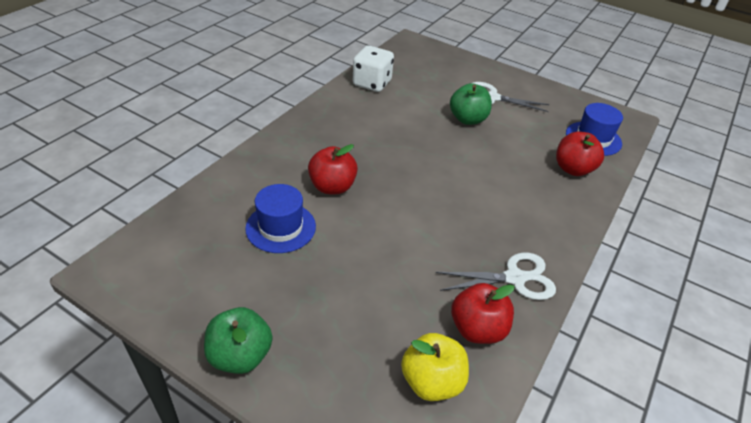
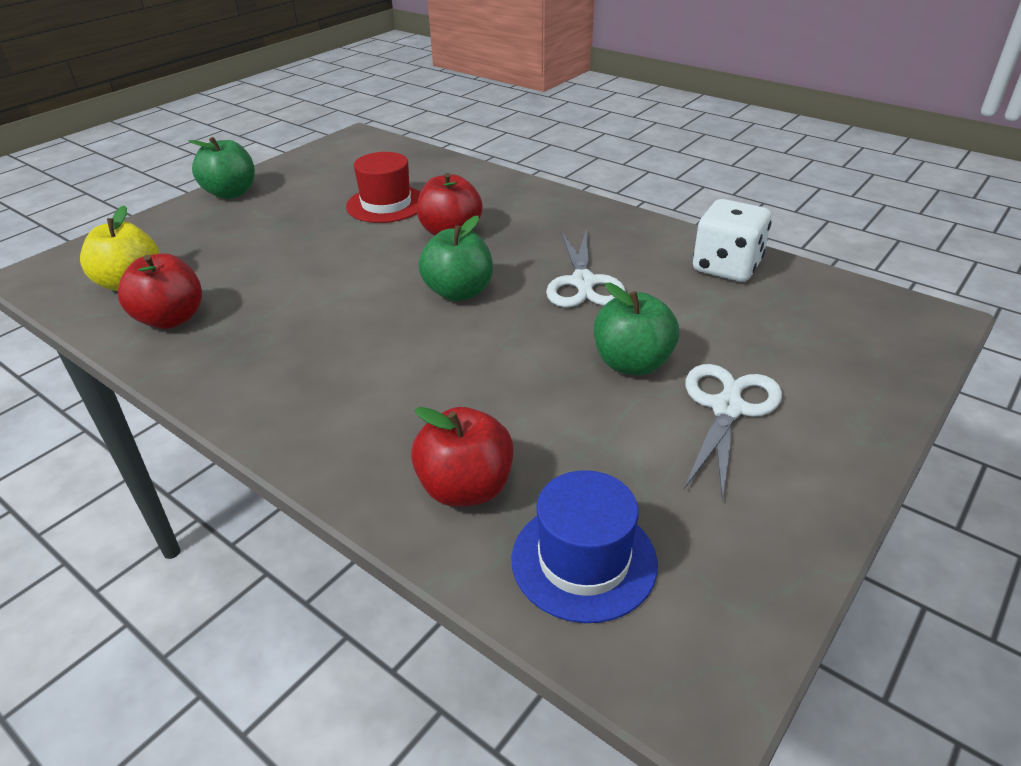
camera: 100 degrees right, 5 degrees down
blue hat [245,184,316,253] -> red hat [346,152,421,223]
white scissors [436,253,556,300] -> white scissors moved to [546,231,626,307]
none -> green apple [418,215,493,301]

